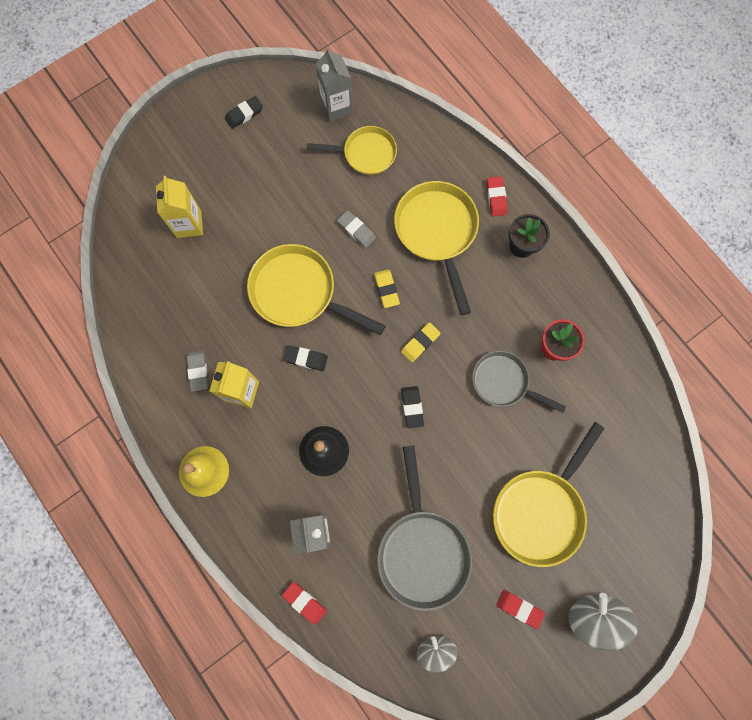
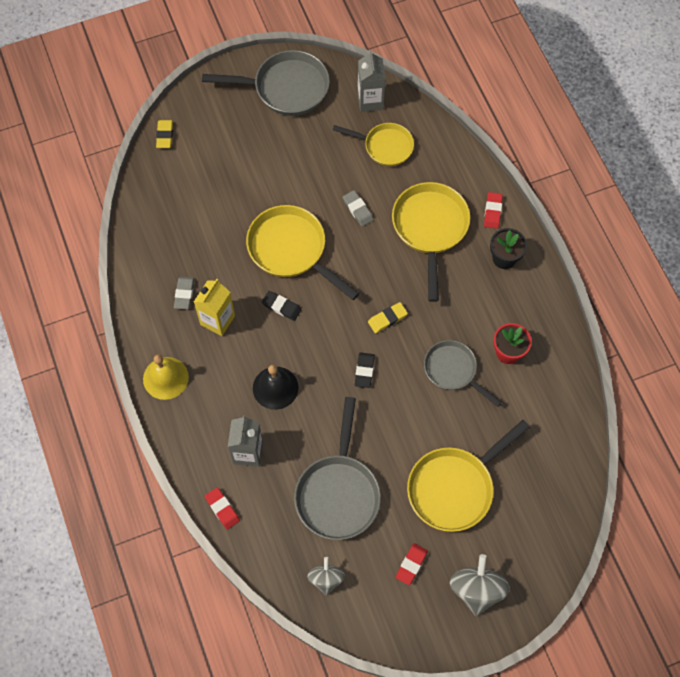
camera: 15 degrees right, 10 degrees down
yellow carton [156,176,203,238] -> none
black eraser [225,96,263,129] -> grey pan [202,50,330,116]
yellow eraser [374,269,400,308] -> yellow eraser moved to [156,120,173,148]
red eraser [496,590,545,629] -> red eraser turned 75 degrees clockwise [395,543,428,585]

